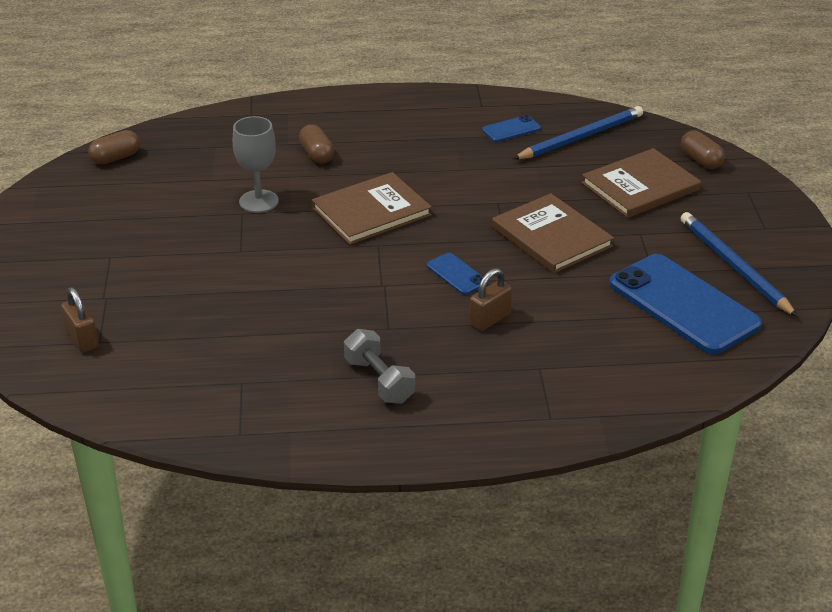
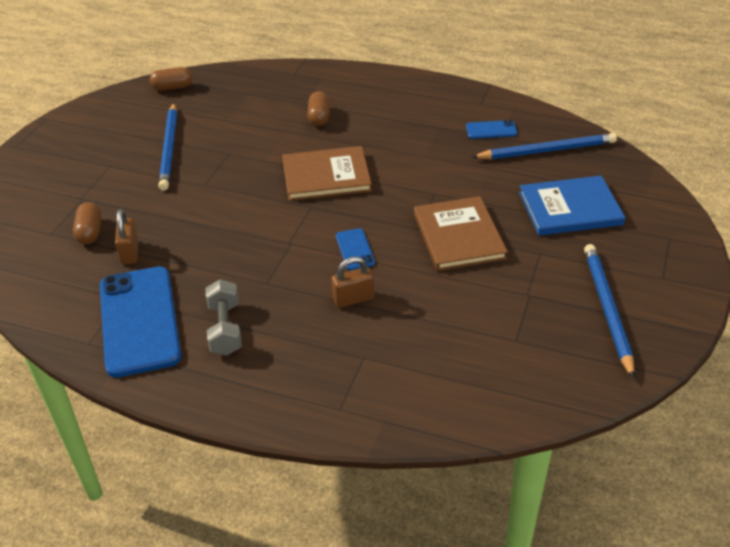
camera: 25 degrees right, 5 degrees up
brown padlock [61,287,99,353] -> brown padlock moved to [115,209,138,264]
grey goblet [233,116,279,213] -> none
brown book [582,148,701,218] -> blue book [519,176,625,236]
blue phone [609,254,762,354] -> blue phone moved to [100,266,181,378]
brown capsule [681,131,725,169] -> brown capsule moved to [73,202,101,244]
none -> blue pencil [158,103,177,191]

